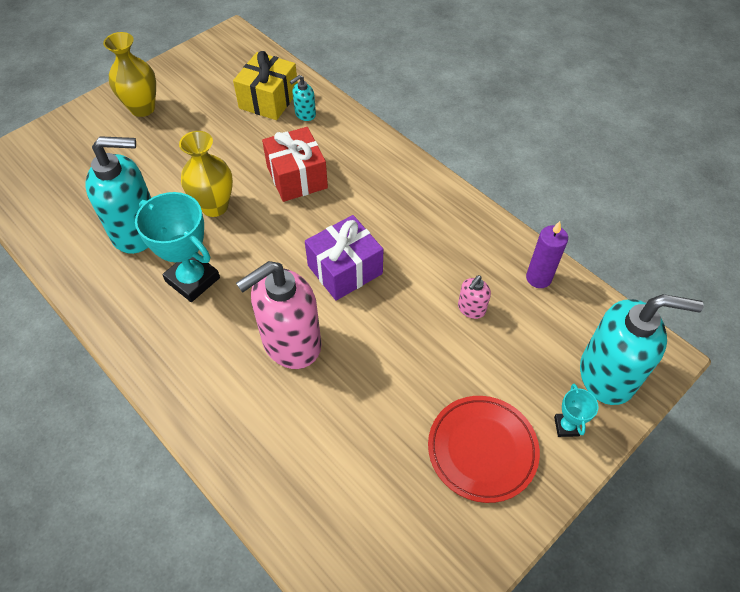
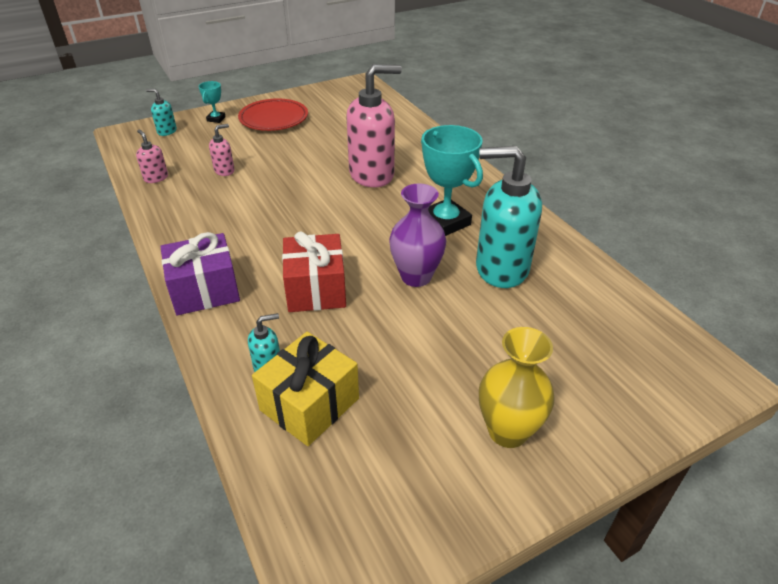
camera: 165 degrees left, 15 degrees down
yellow vase [179,131,233,217] -> purple vase [389,184,446,287]
purple gift [305,215,383,301] -> purple gift moved to [160,232,240,315]
purple candle [526,221,568,288] -> pink soap dispenser [136,129,168,183]
turquoise soap dispenser [580,294,704,405] -> turquoise soap dispenser [146,89,177,136], size x0.44

